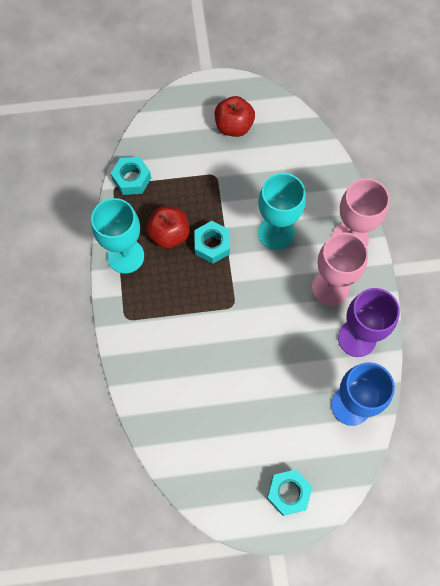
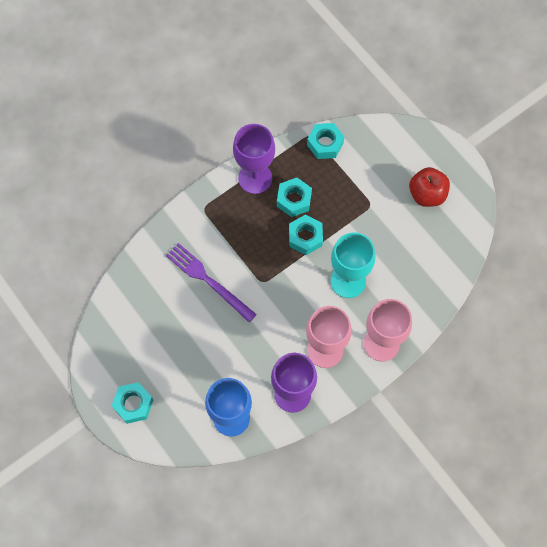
camera: 60 degrees right, 0 degrees up
turquoise goblet [91,198,144,274] -> purple goblet [233,124,275,194]
red apple [146,206,190,249] -> turquoise nut [277,178,312,217]
none -> purple fork [166,243,257,322]

